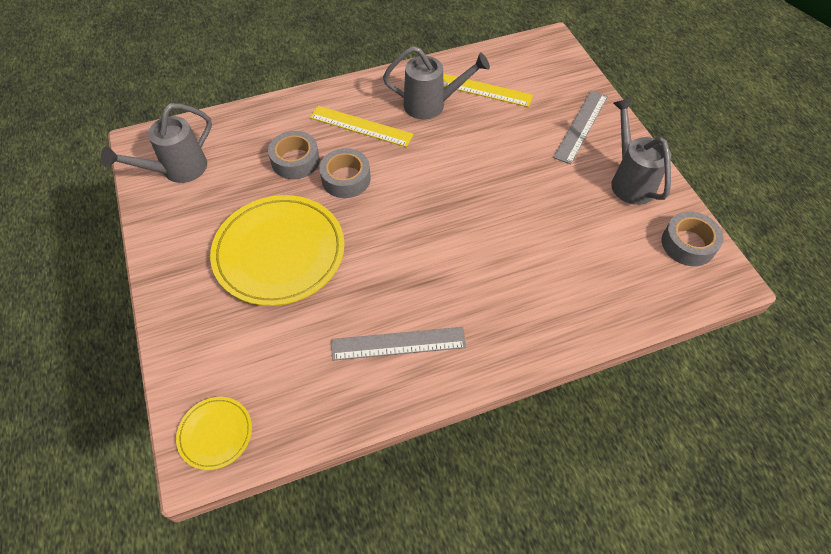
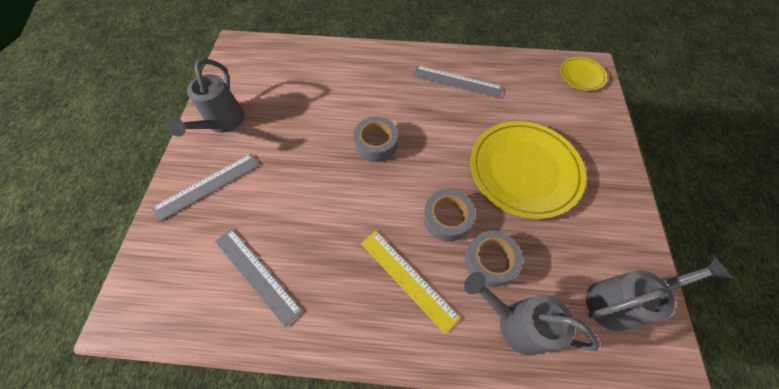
camera: 155 degrees left, 5 degrees up
grey watering can [383,46,490,120] -> grey watering can moved to [464,272,600,355]
yellow ruler [443,73,533,107] -> grey ruler [215,229,302,327]
grey tape [662,212,724,266] -> grey tape moved to [354,117,398,162]

